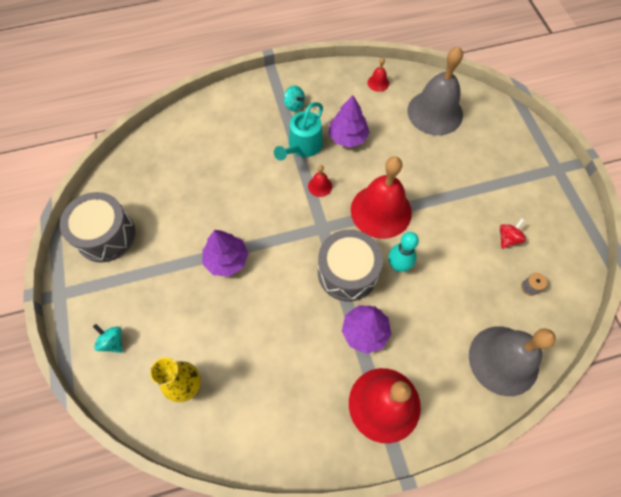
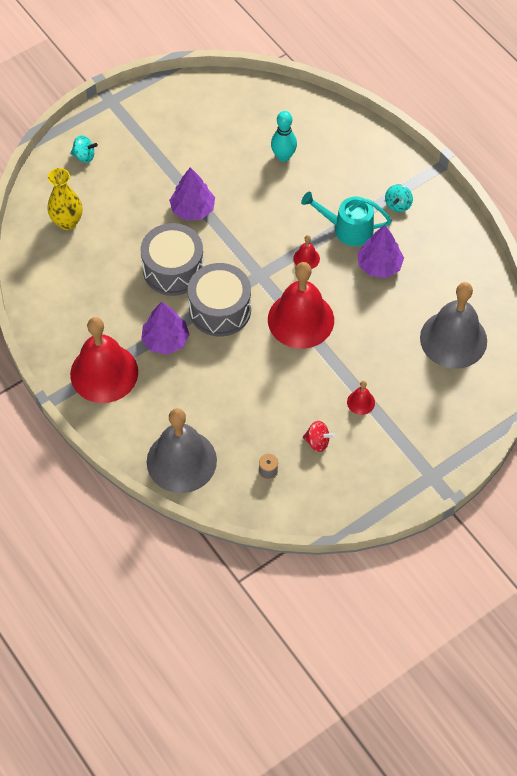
camera: 70 degrees right, 5 degrees down
grey drum [60,192,135,262] -> grey drum moved to [141,223,204,296]
turquoise spinning top [93,324,122,353] -> turquoise spinning top turned 75 degrees clockwise [71,135,98,163]
red bell [367,58,389,92] -> red bell moved to [347,381,375,415]
turquoise bowling pin [388,232,419,272] -> turquoise bowling pin moved to [271,111,297,162]

